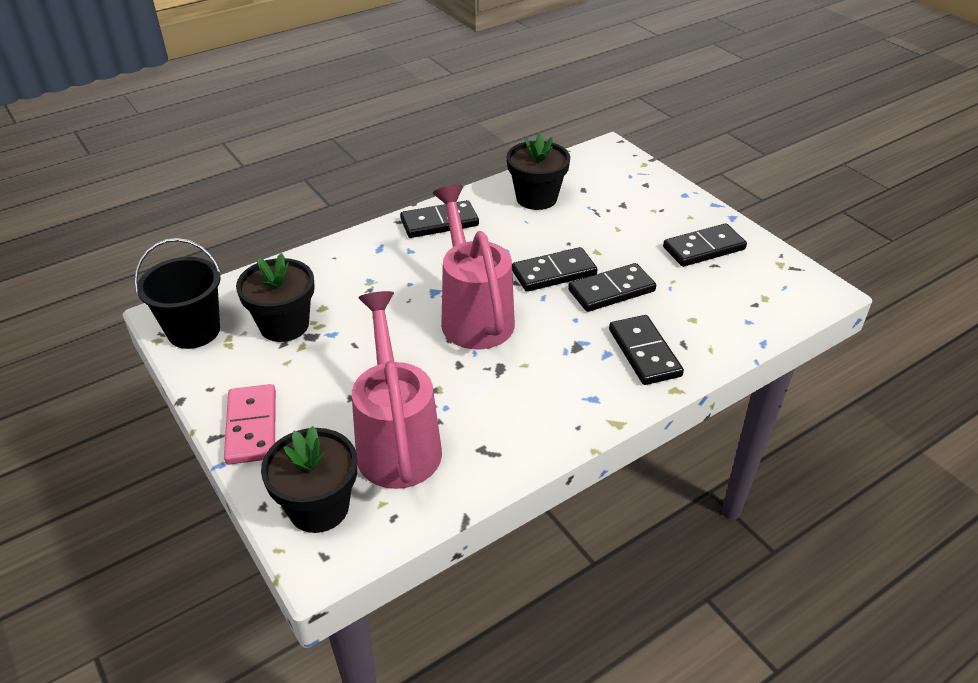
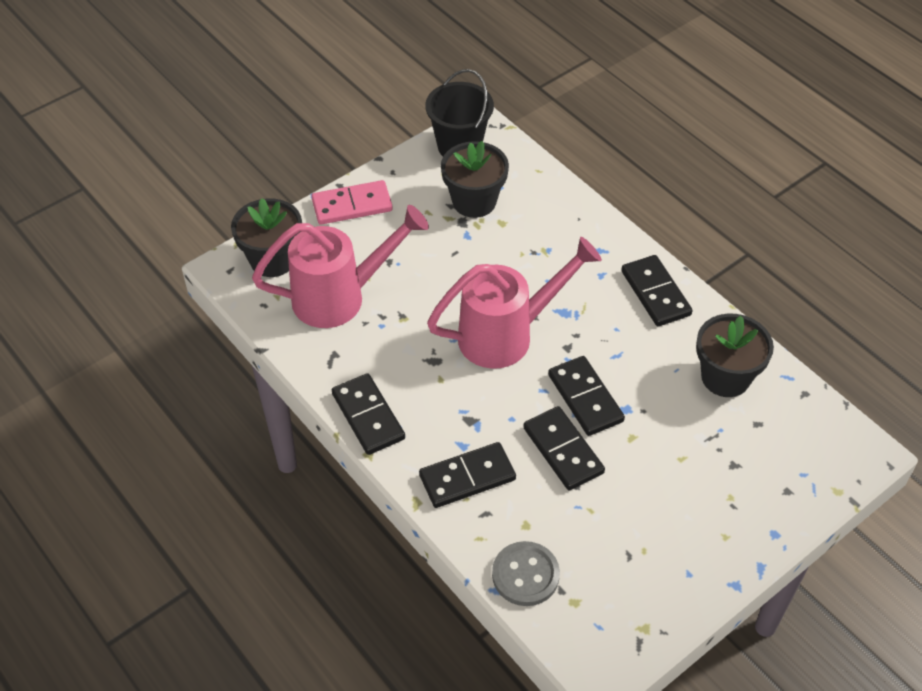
camera: 85 degrees right, 10 degrees up
black domino [663,223,747,267] -> black domino moved to [332,373,405,455]
none -> grey button [492,541,560,606]

